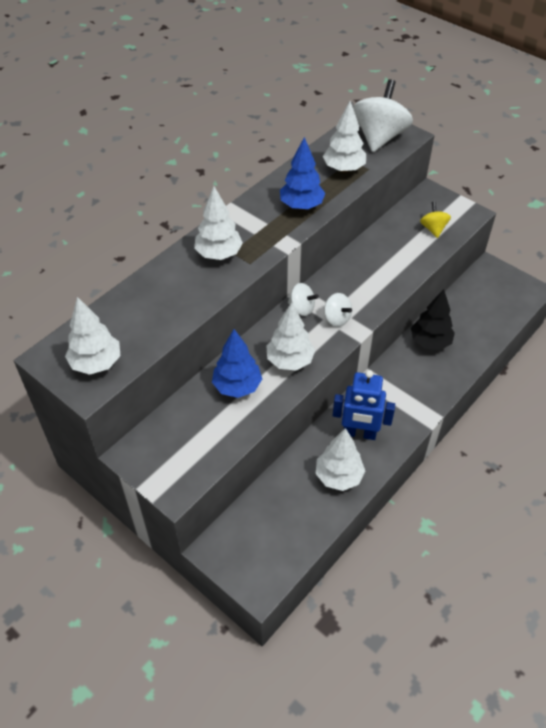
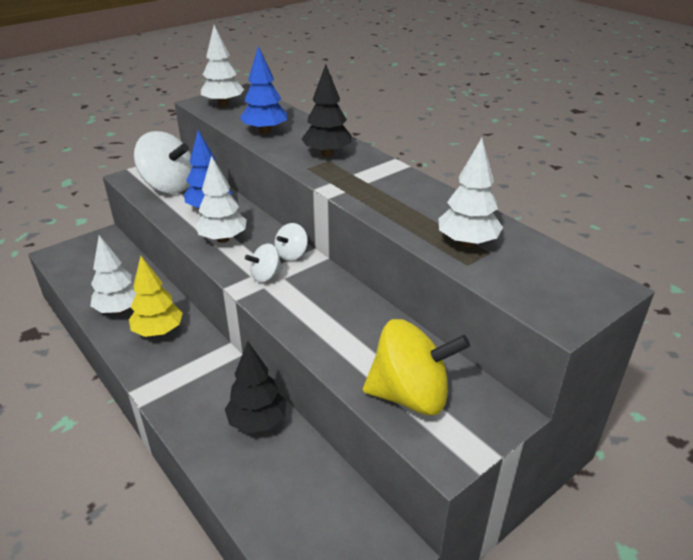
camera: 100 degrees right, 15 degrees down
white tree [194,186,243,260] -> black tree [301,64,352,157]
blue tree [280,137,325,210] -> blue tree moved to [240,46,287,134]
blue robot [332,370,395,440] -> yellow tree [129,256,183,337]
white spinning top [353,79,413,152] -> white spinning top moved to [134,131,193,194]
yellow spinning top [420,202,451,238] -> yellow spinning top [363,319,470,415], size x2.00

